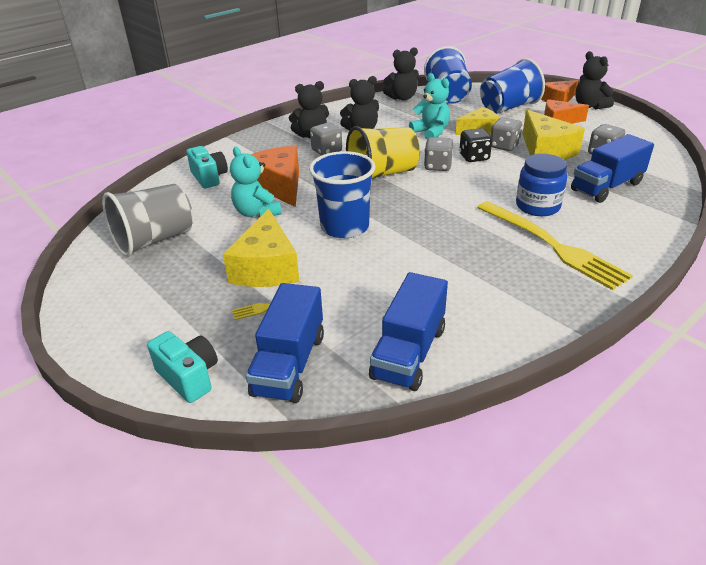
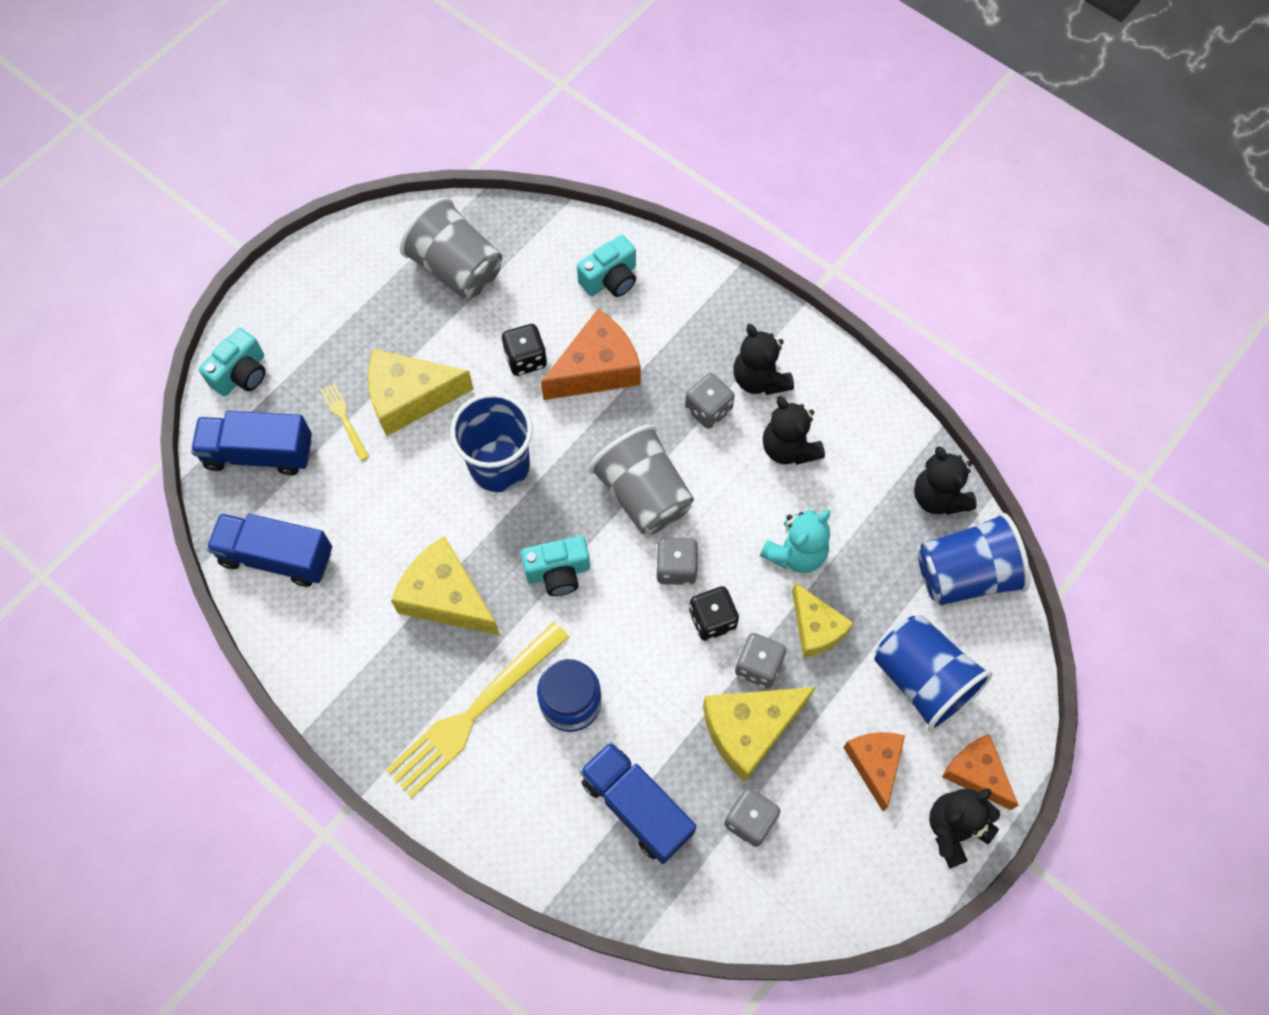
camera: 80 degrees right, 30 degrees up
turquoise teddy bear [230,147,282,217] -> black dice [502,324,547,376]
yellow cup [346,126,420,179] -> grey cup [589,425,694,535]
none -> yellow cheese [391,536,500,635]
none -> turquoise camera [521,536,590,596]

